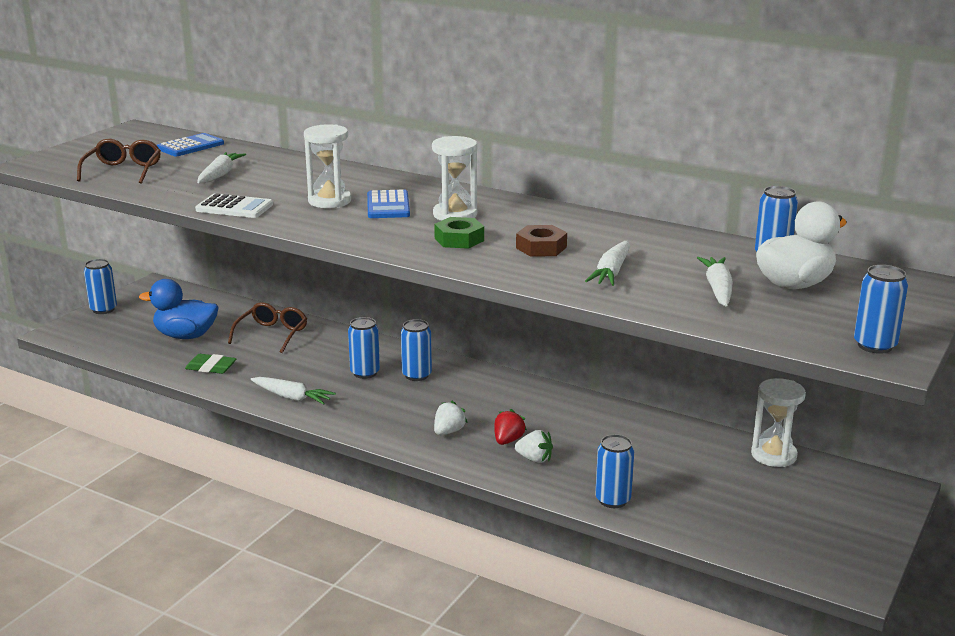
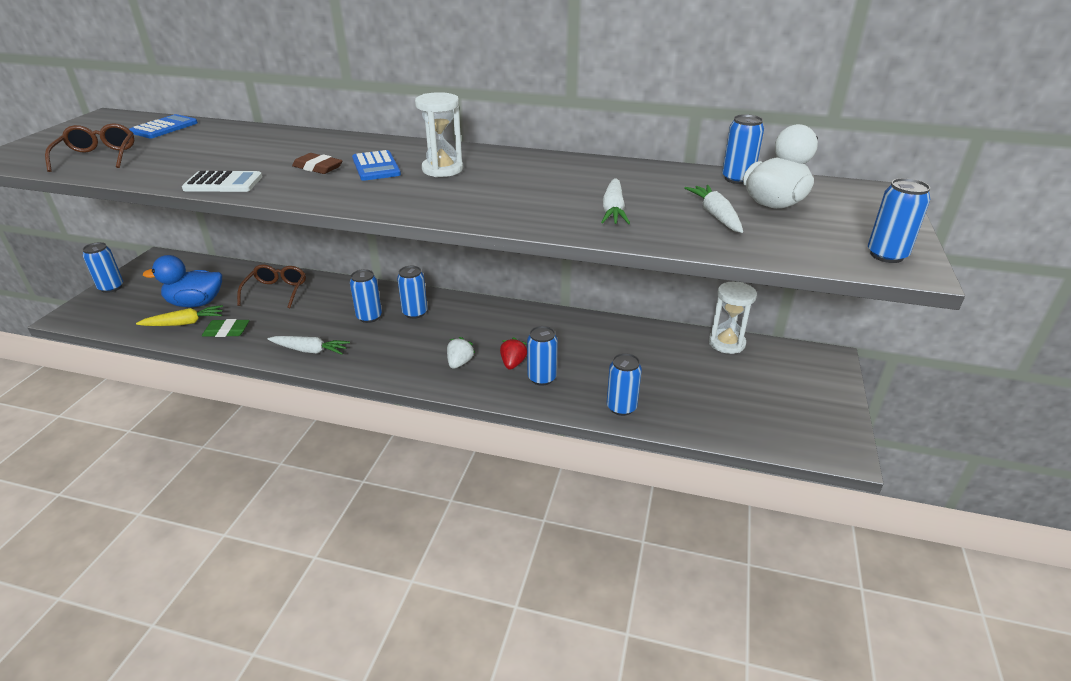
camera: 15 degrees left, 10 degrees up
white carrot [197,152,246,183] -> none
white hourglass [304,124,351,208] -> brown eraser [292,153,342,174]
green nut [434,217,484,249] -> none
white strawberry [515,430,553,463] -> blue can [527,326,558,386]
brown nut [516,225,567,257] -> none
none -> yellow carrot [136,305,223,326]

